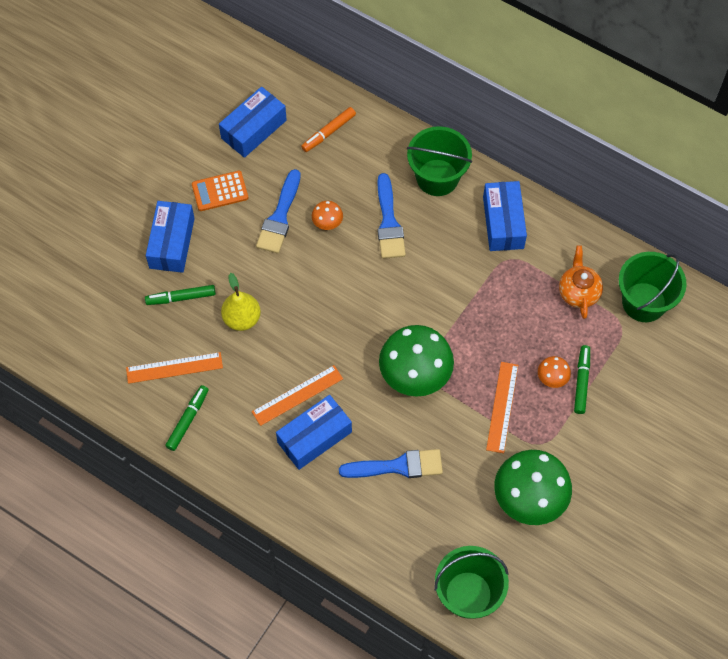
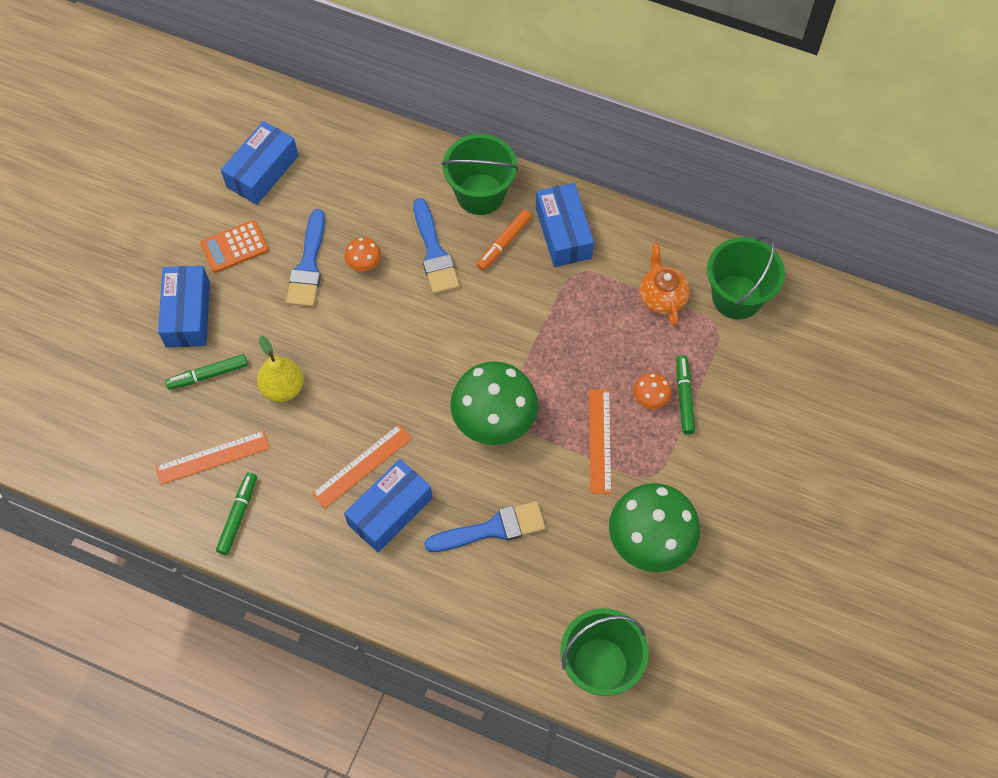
camera: 10 degrees left, 0 degrees up
orange marker [301,107,356,152] -> orange marker moved to [477,210,532,271]

